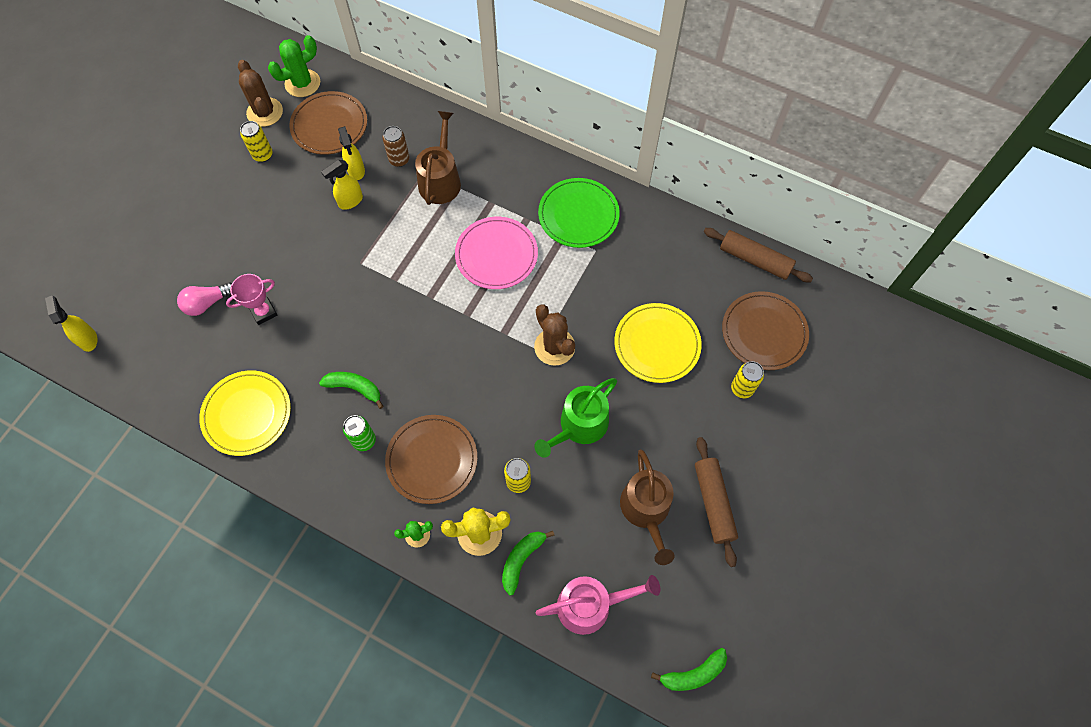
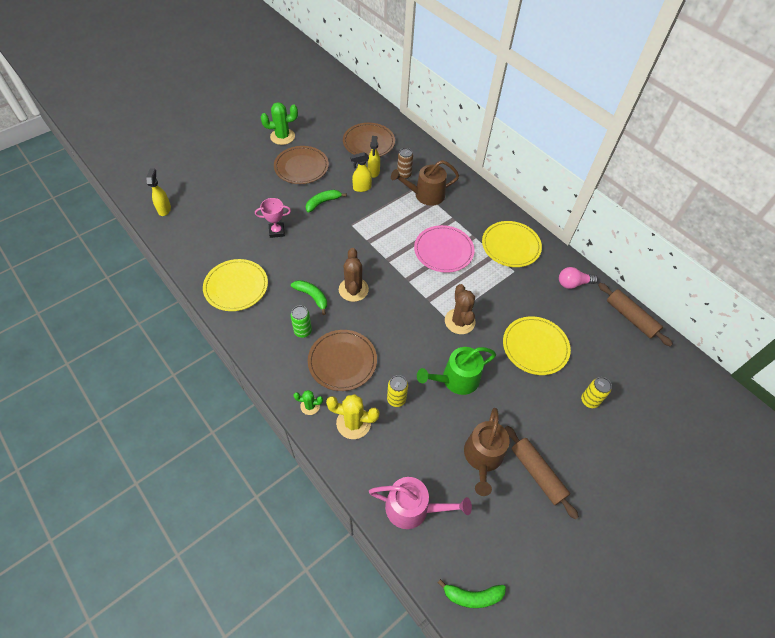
camera: 20 degrees right, 10 degrees down
pink light bulb [177,282,232,316] -> pink light bulb moved to [559,267,598,289]
brown cactus [238,60,283,127] -> brown cactus moved to [339,248,369,302]
yellow can [240,121,273,162] -> none
green cactus [268,35,320,97] -> green cactus moved to [261,102,298,145]
brown watering can [415,111,461,205] -> brown watering can turned 135 degrees counterclockwise [391,160,459,206]
green banana [502,531,555,595] -> green banana moved to [306,190,347,212]
green plate [538,178,620,248] -> yellow plate [482,221,542,267]
brown rolling pin [695,437,738,567] -> brown rolling pin turned 45 degrees counterclockwise [505,426,579,520]
brown plate [722,291,809,370] -> brown plate moved to [274,146,329,184]

